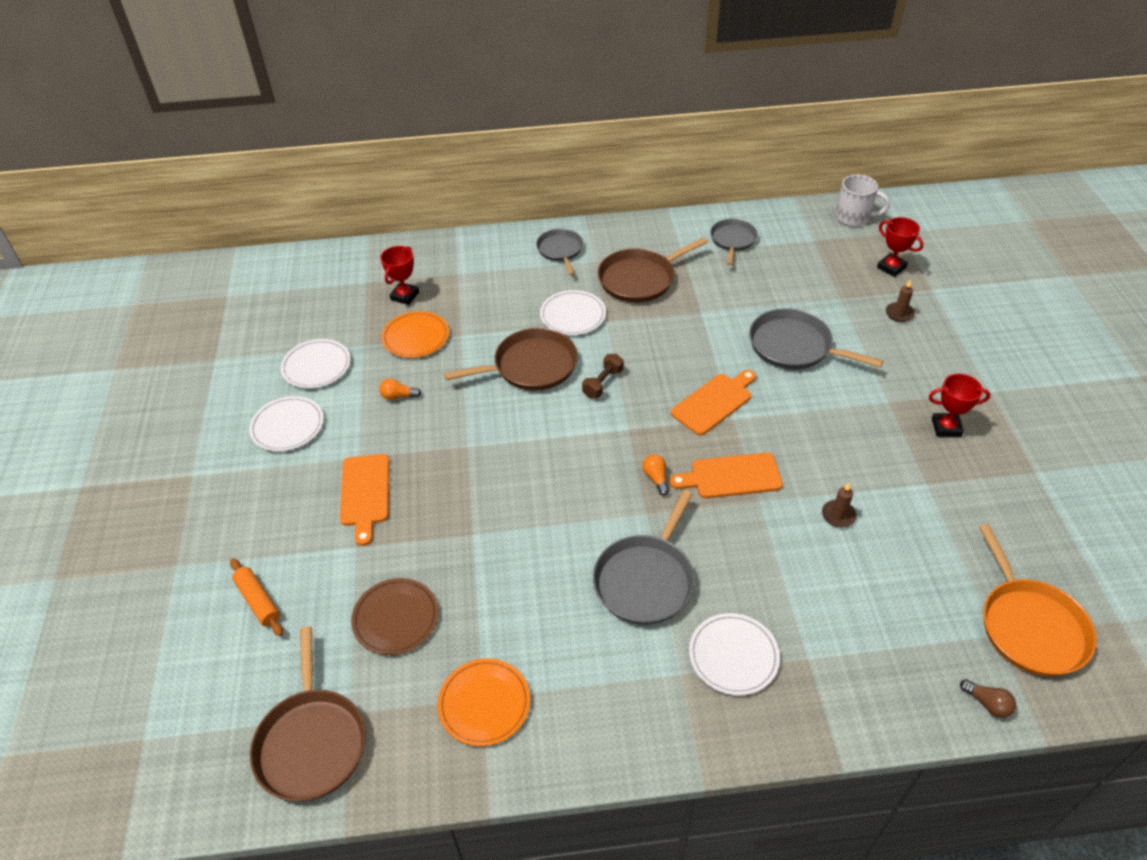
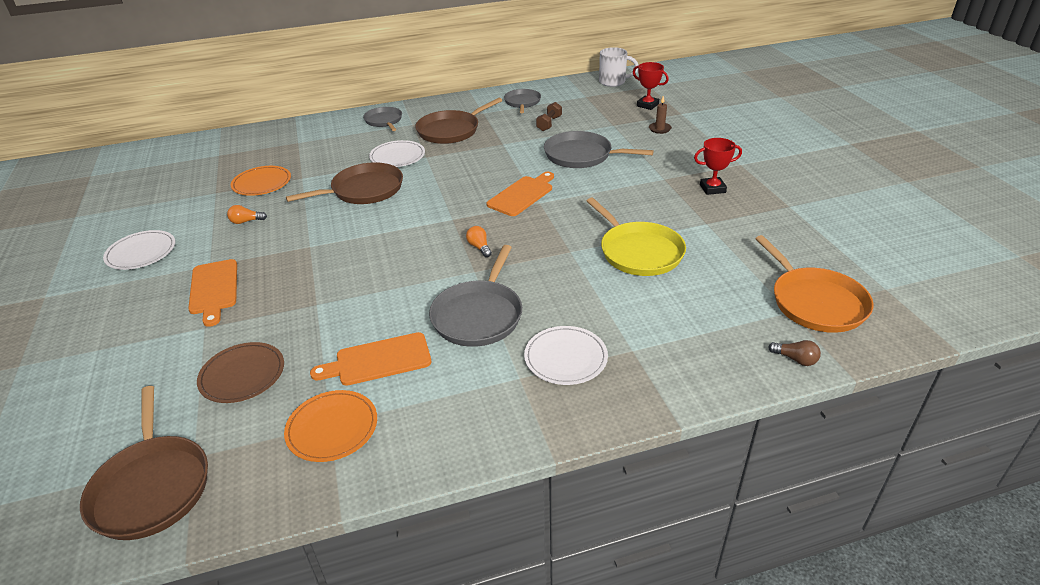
camera: 10 degrees left, 10 degrees down
orange rolling pin [230,558,283,636] -> none
white plate [281,339,351,389] -> none
red trophy [380,246,419,305] -> none
brown dumbbell [582,354,624,398] -> brown dumbbell moved to [536,102,562,131]
orange cutting board [670,453,783,498] -> orange cutting board moved to [310,332,431,386]
brown candle [822,483,857,528] -> yellow pan [587,198,686,276]

